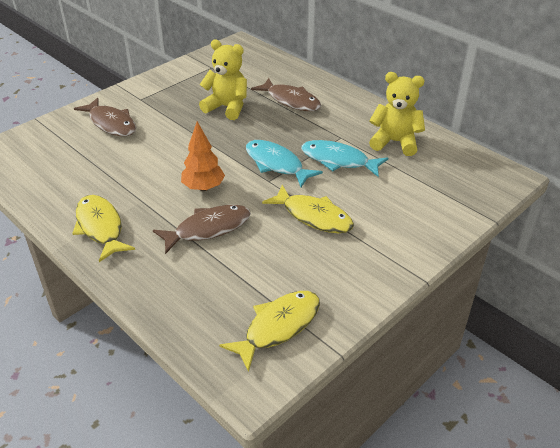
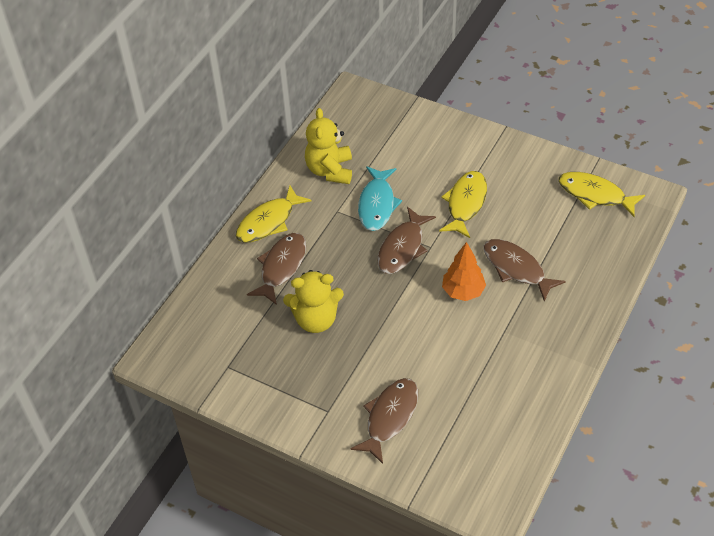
camera: 105 degrees left, 10 degrees up
yellow fish [72,195,135,262] -> yellow fish moved to [236,185,312,243]
yellow teddy bear [199,39,247,120] -> yellow teddy bear turned 105 degrees counterclockwise [283,270,344,333]
turquoise fish [246,140,323,187] -> brown fish [378,207,436,274]

